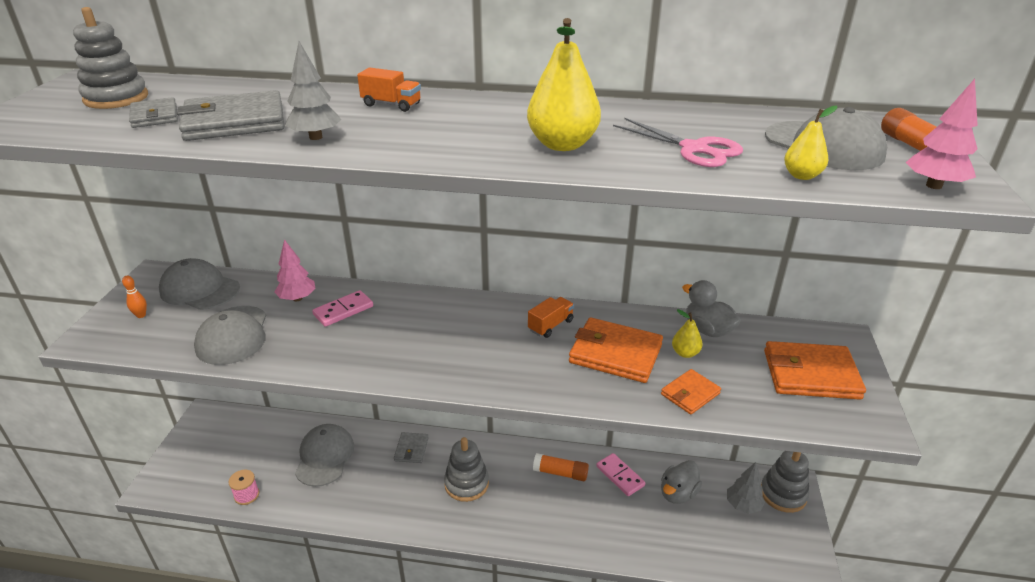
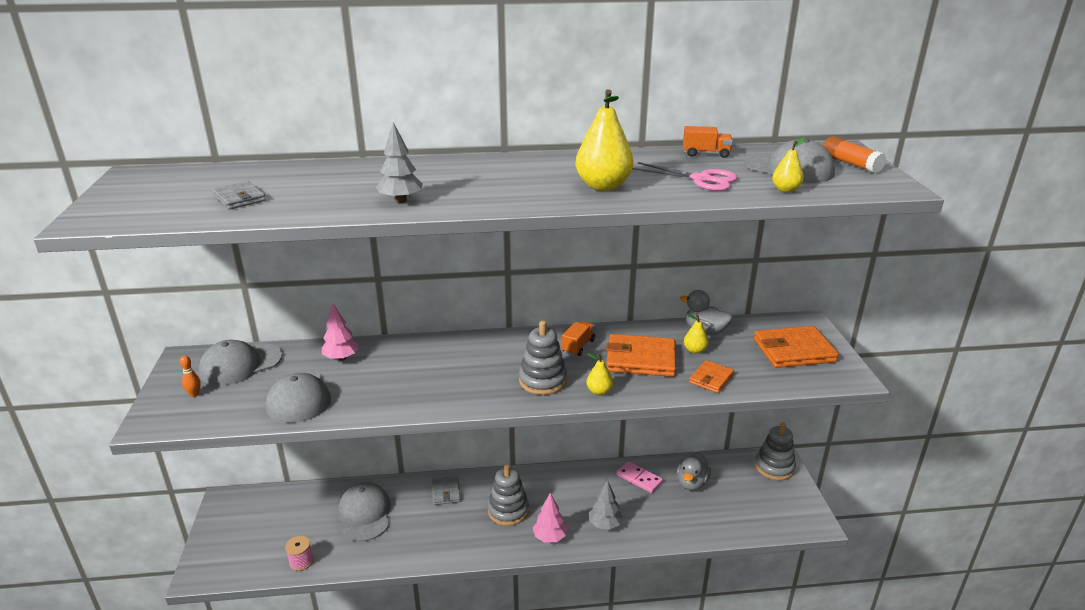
camera: 15 degrees left, 5 degrees down
grey stacking toy [73,7,148,109] -> grey stacking toy moved to [519,321,567,395]
grey cap [159,258,240,310] -> grey cap turned 45 degrees counterclockwise [199,340,282,385]
grey wallet [177,90,284,141] -> none
pink domino [312,290,373,327] -> none
orange truck [357,67,421,112] -> orange truck moved to [683,126,733,158]
orange glue stick [533,453,589,481] -> none
grey tree [727,462,765,514] -> grey tree moved to [589,480,623,530]
pink tree [906,79,978,189] -> pink tree moved to [533,493,567,543]
none -> yellow pear [586,353,613,395]

